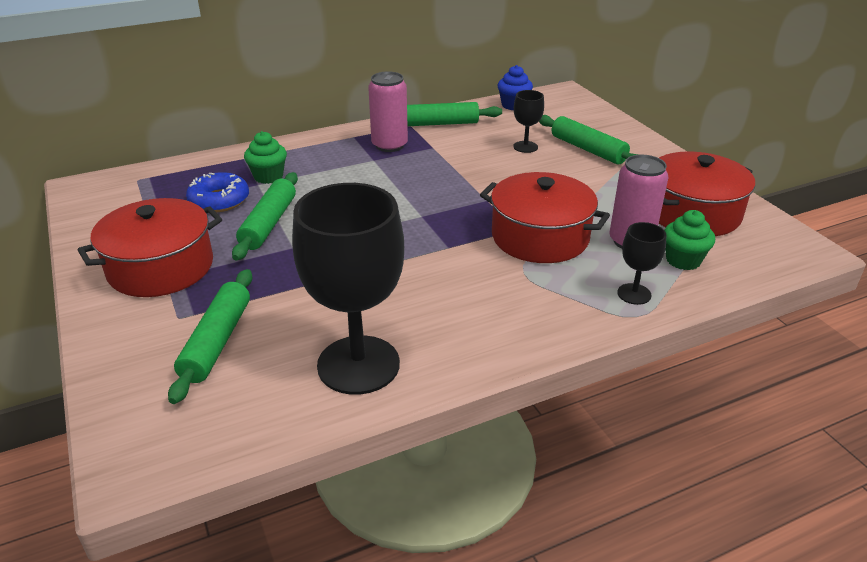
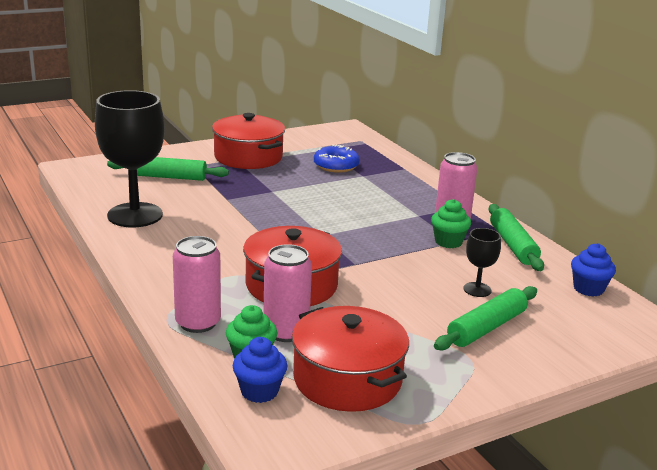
camera: 85 degrees right, 10 degrees down
green rolling pin [232,172,298,260] -> none
green cupcake [244,131,287,184] -> green cupcake moved to [431,199,471,248]
black goblet [617,222,666,305] -> pink can [173,236,221,333]
none -> blue cupcake [233,337,288,403]

